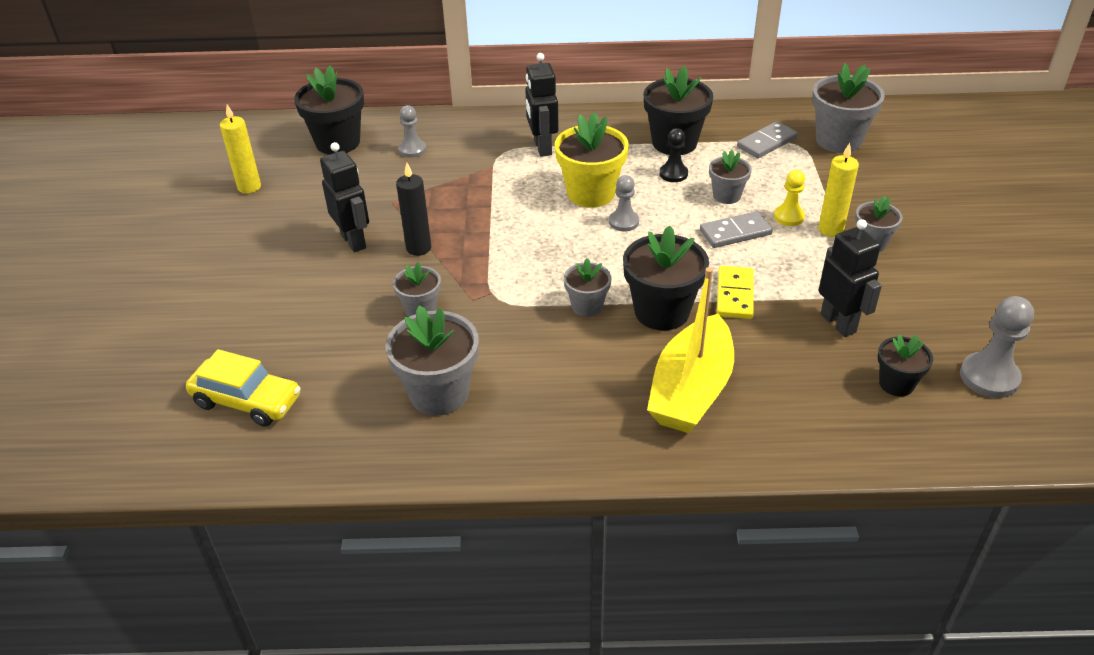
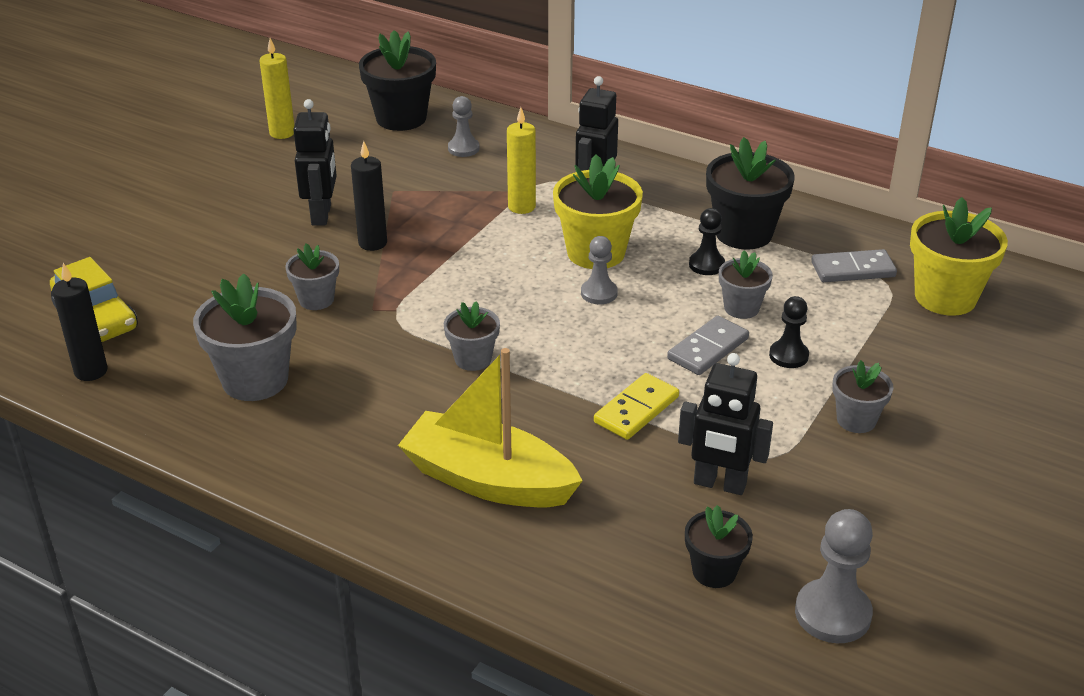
camera: 30 degrees right, 5 degrees down
black flower pot [623,225,709,330] -> none
yellow boat [647,267,734,433] -> yellow boat turned 60 degrees clockwise [398,348,583,507]
grey domino [700,211,773,248] -> grey domino turned 60 degrees counterclockwise [667,316,749,375]
yellow pawn [774,170,805,226] -> black pawn [769,296,809,368]
grey flower pot [812,63,885,153] -> yellow flower pot [910,197,1008,316]
yellow candle [818,143,859,237] -> yellow candle moved to [507,107,536,214]
black robot [819,219,882,337] -> black robot turned 105 degrees clockwise [678,353,773,495]
none -> black candle [52,263,108,381]

